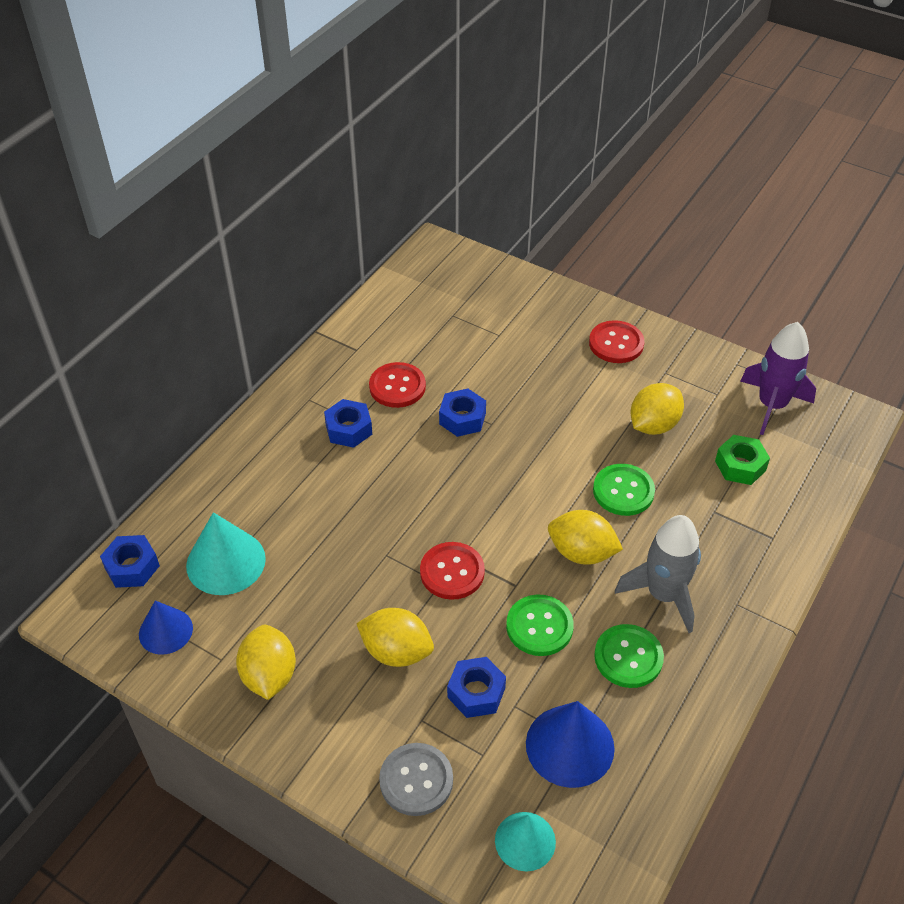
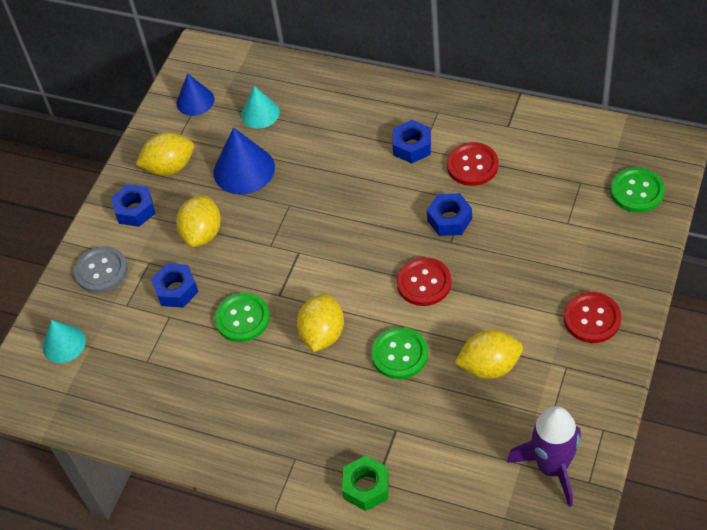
camera: 85 degrees right, 5 degrees up
blue nut [100,535,160,588] -> blue nut moved to [111,184,155,227]
turquoise cone [186,512,266,595] -> turquoise cone [241,86,280,128], size x0.65
red button [420,542,485,600] -> red button moved to [397,257,452,306]
blue cone [526,701,615,788] -> blue cone moved to [213,127,275,195]
green button [594,624,664,688] -> green button moved to [610,167,665,213]
grey rocket [615,515,701,633] -> none
yellow lemon [630,383,684,435] -> yellow lemon turned 45 degrees counterclockwise [455,330,523,379]
green nut [715,435,770,485] -> green nut moved to [342,455,389,511]

